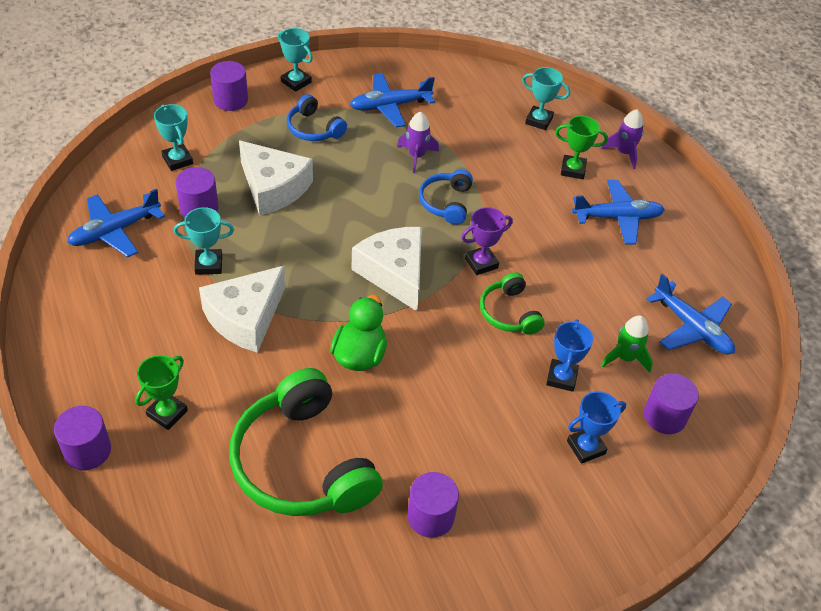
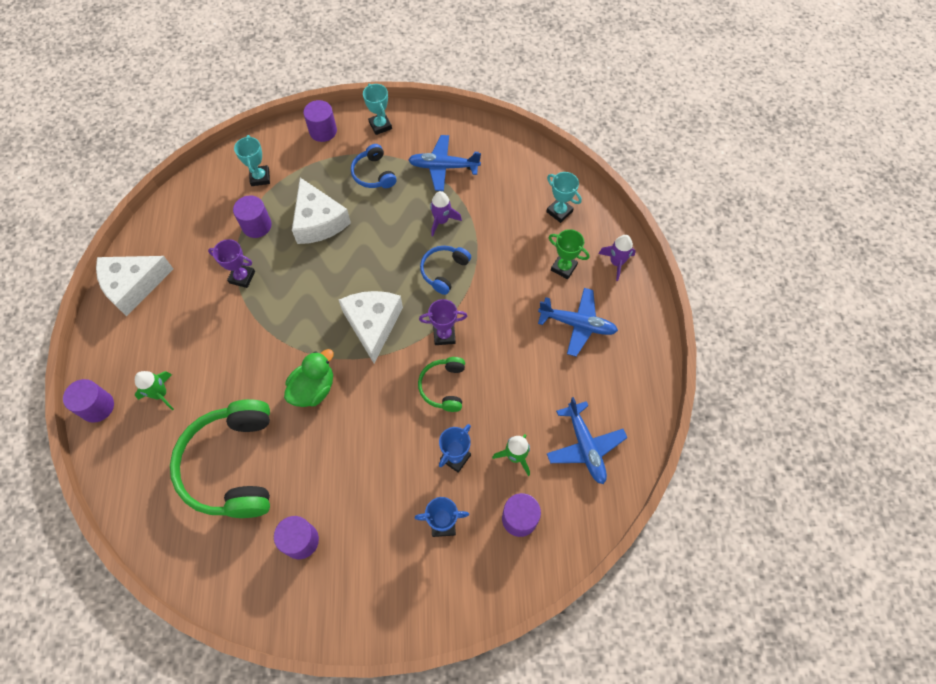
camera: 25 degrees right, 15 degrees up
blue plane [67,189,165,257] -> none
green trophy [135,355,188,430] -> green rocket [135,371,174,411]
turquoise trophy [174,207,234,275] -> purple trophy [208,239,255,288]
white cheese [199,266,285,353] -> white cheese moved to [96,256,173,316]

